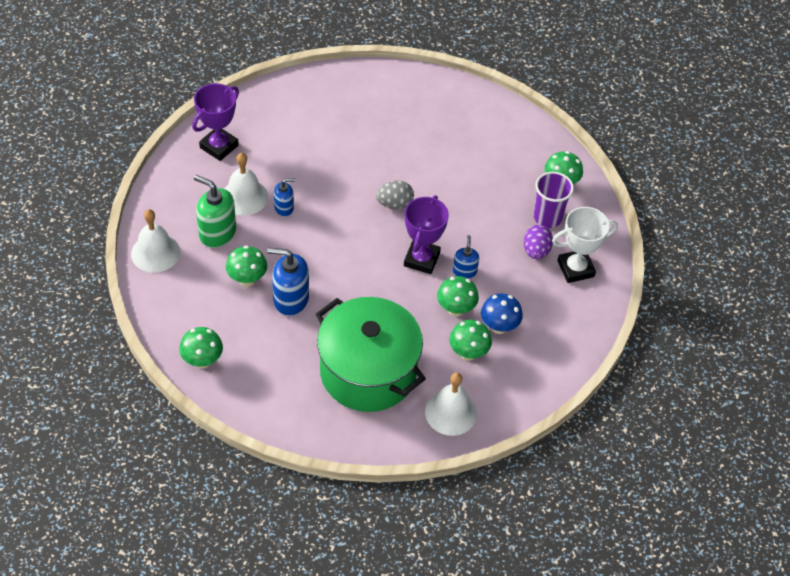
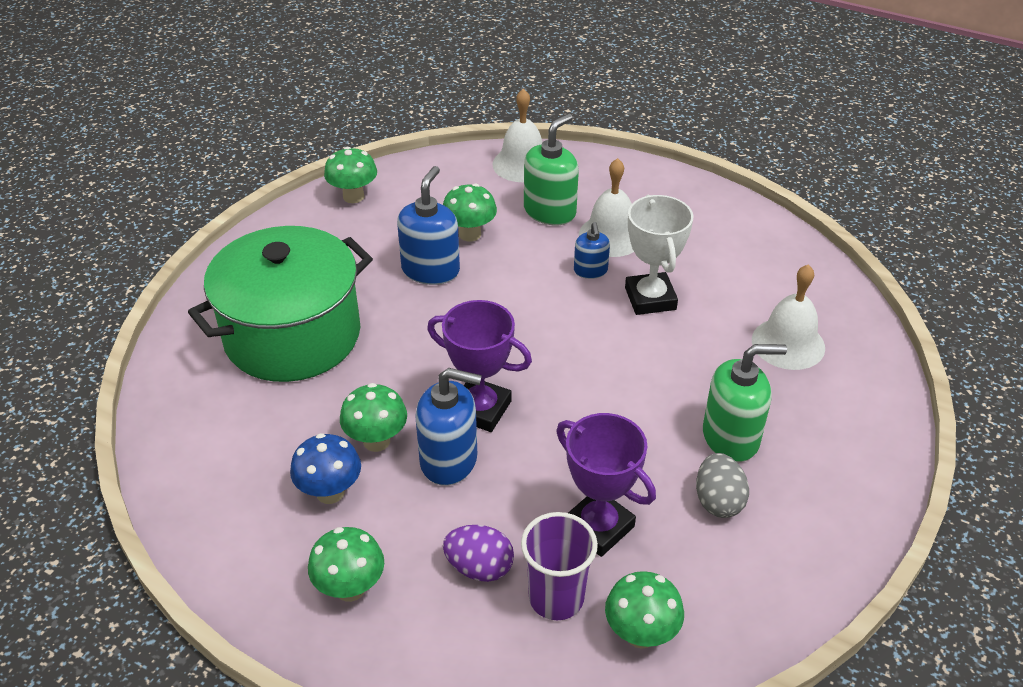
camera: 100 degrees right, 10 degrees down
purple trophy [192,83,239,161] -> purple trophy moved to [556,413,656,557]
grey egg [376,180,414,209] -> grey egg moved to [696,453,749,518]
white bell [425,373,477,436] -> white bell moved to [752,264,825,370]
green mushroom [449,320,492,361] -> green mushroom moved to [308,527,384,602]
blue soap dispenser [453,235,479,279] -> blue soap dispenser [415,368,482,486], size x1.74
white trophy [552,207,618,283] -> white trophy moved to [625,195,694,315]
none -> green soap dispenser [703,344,787,462]

